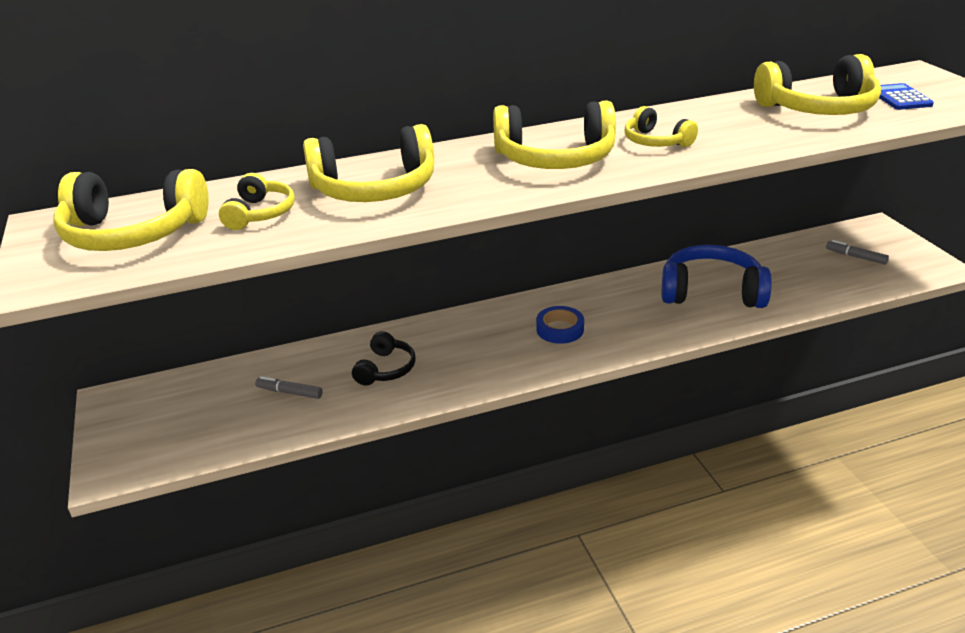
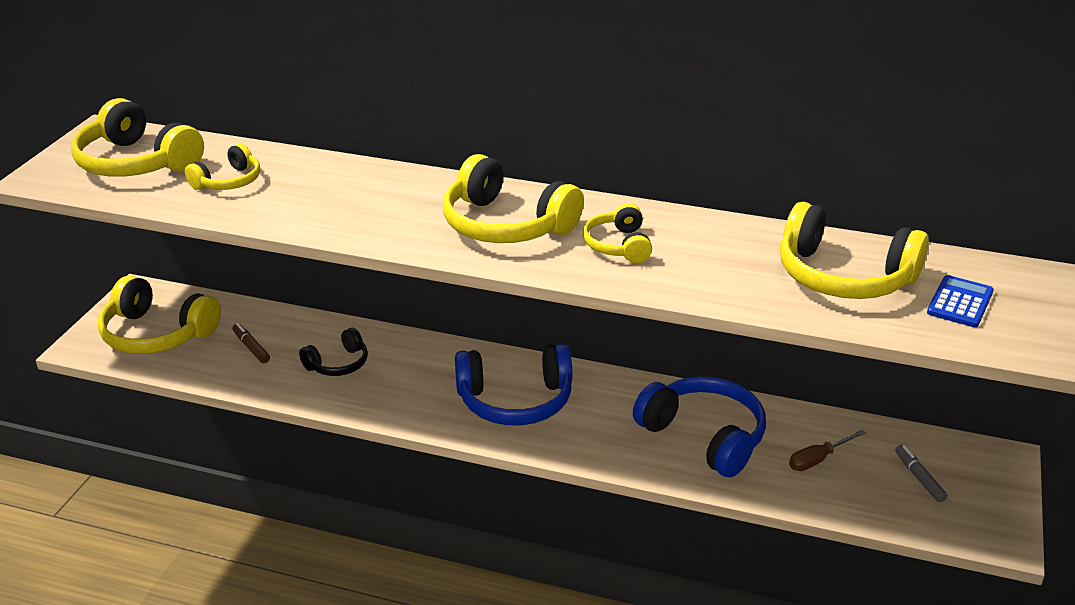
camera: 35 degrees right, 0 degrees up
grey marker [255,376,323,399] -> brown marker [232,323,270,363]
yellow headphones [303,124,434,202] -> yellow headphones moved to [98,275,221,354]
blue tape [536,306,584,344] -> blue headphones [455,344,572,425]
none -> brown screwdriver [789,430,866,471]

